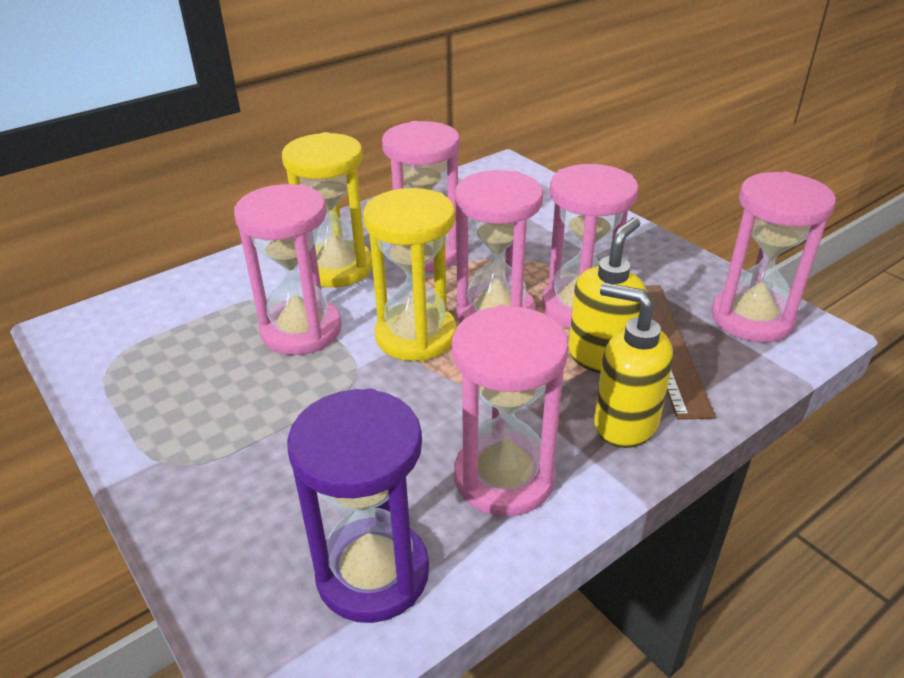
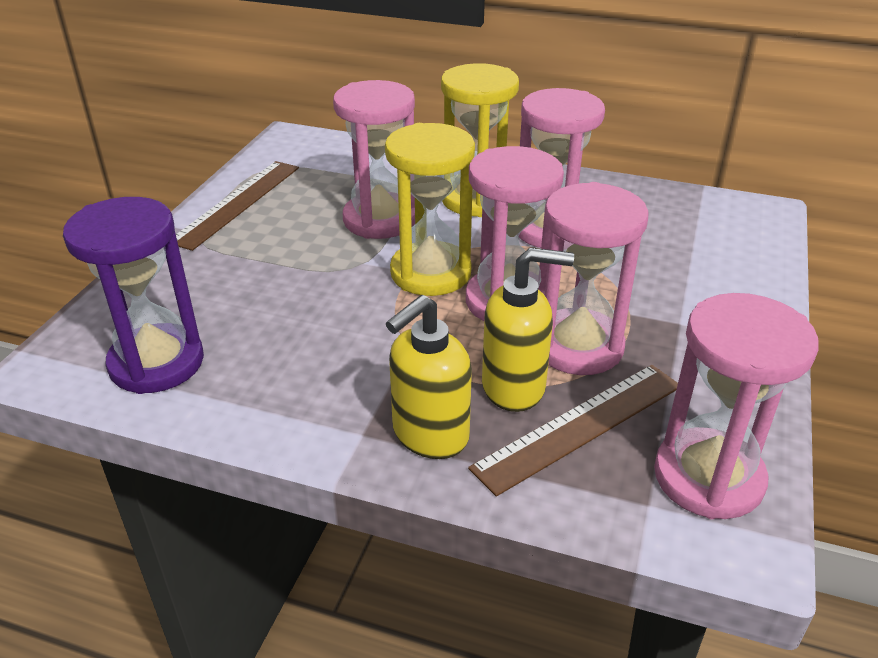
camera: 55 degrees right, 0 degrees up
pink hourglass [452,305,569,516] -> none
yellow soap dispenser [594,282,673,448] -> yellow soap dispenser turned 135 degrees counterclockwise [386,295,472,459]
none -> brown ruler [176,161,299,251]

